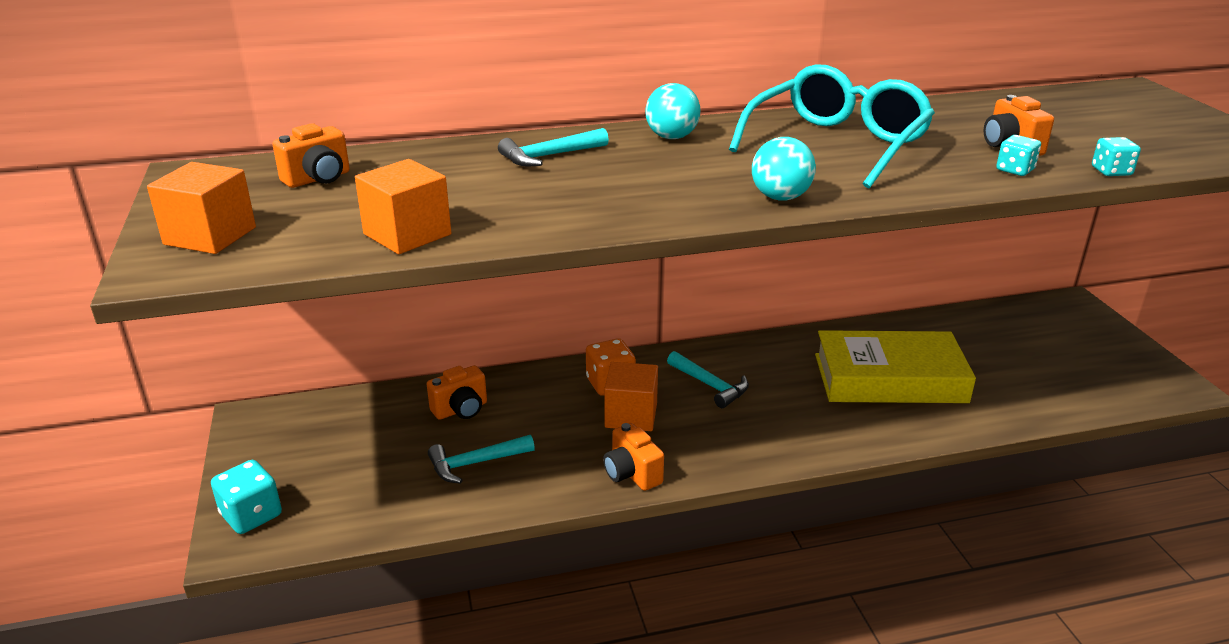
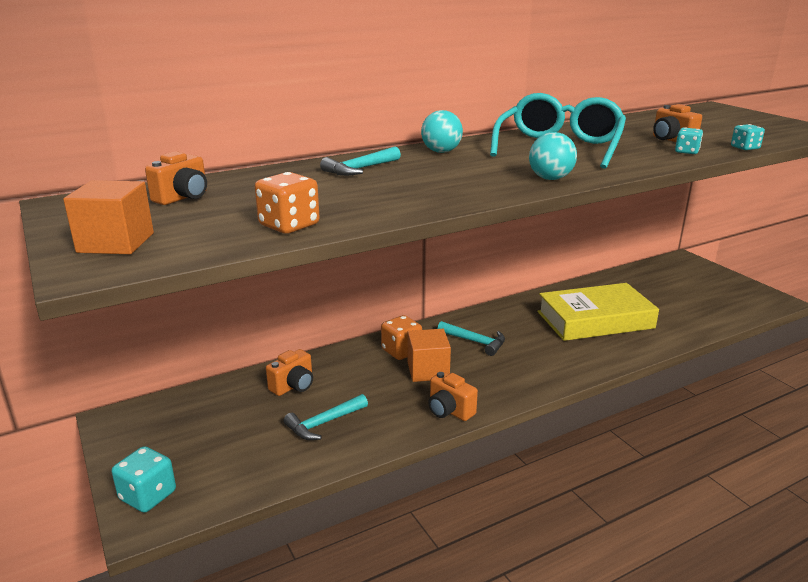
camera: 15 degrees left, 5 degrees down
orange cube [355,159,451,254] -> orange dice [255,172,320,234]

